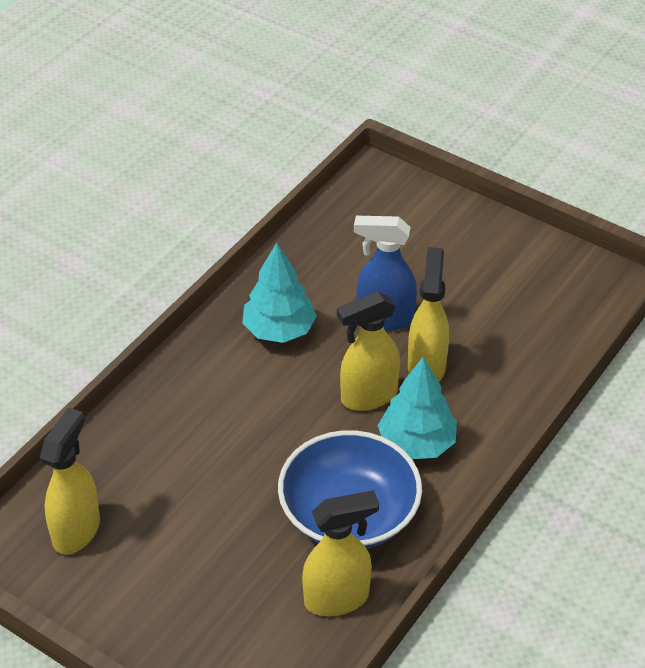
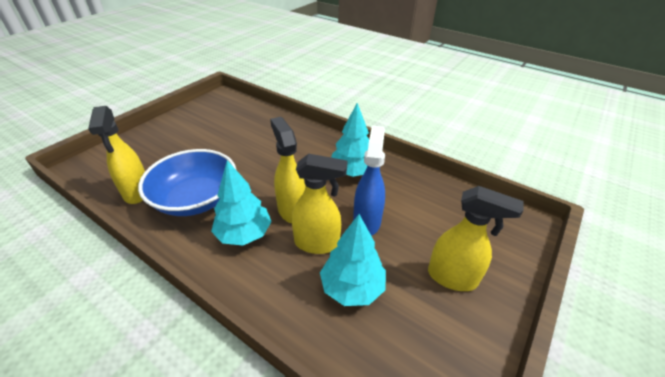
camera: 90 degrees right, 5 degrees down
yellow spray bottle [40,408,100,555] -> yellow spray bottle moved to [428,186,523,291]
none -> turquoise tree [320,214,386,306]

